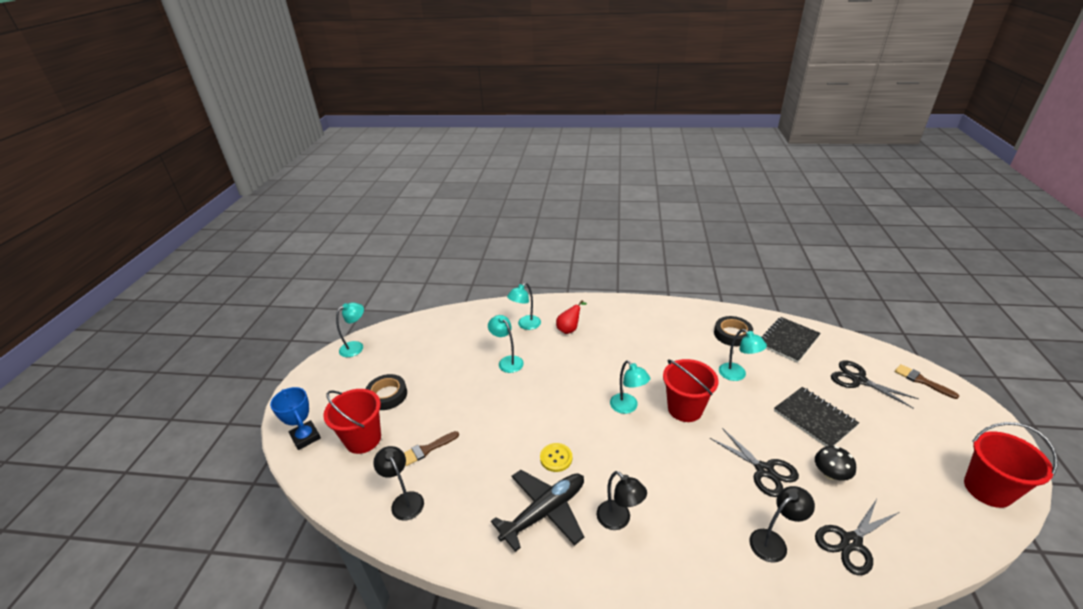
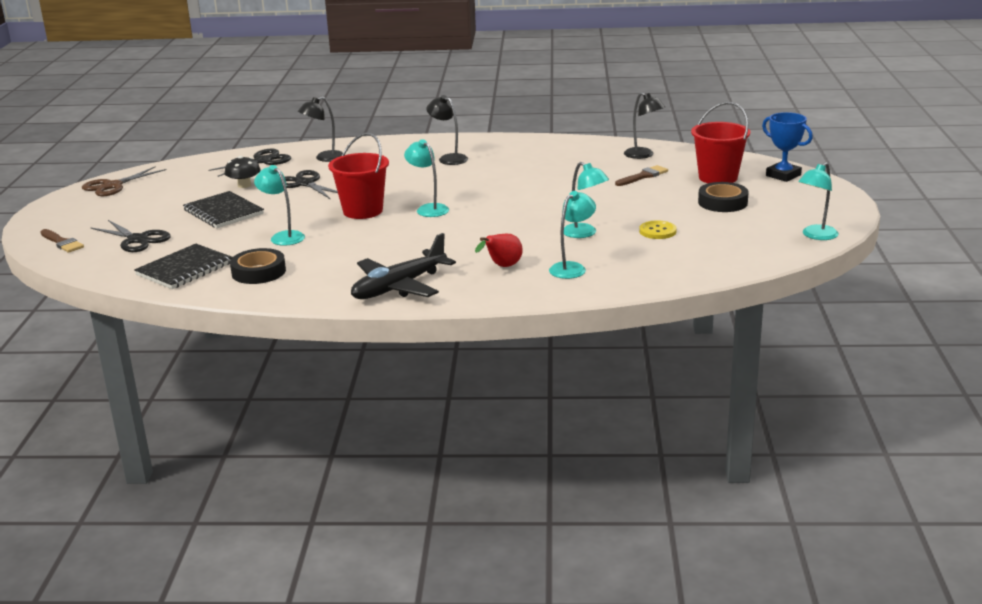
camera: 175 degrees right, 10 degrees down
black plane [491,470,584,552] -> black plane moved to [351,233,456,299]
yellow button [540,443,572,472] -> yellow button moved to [639,221,677,239]
red bucket [964,422,1057,508] -> brown scissors [82,166,167,196]

